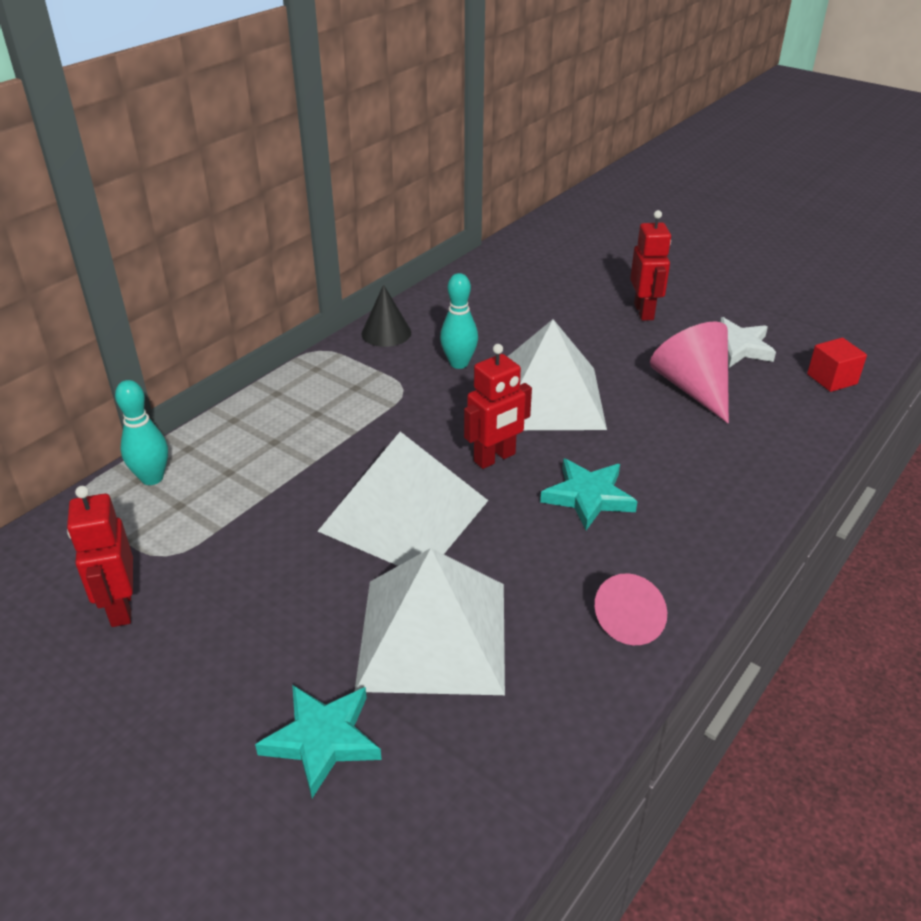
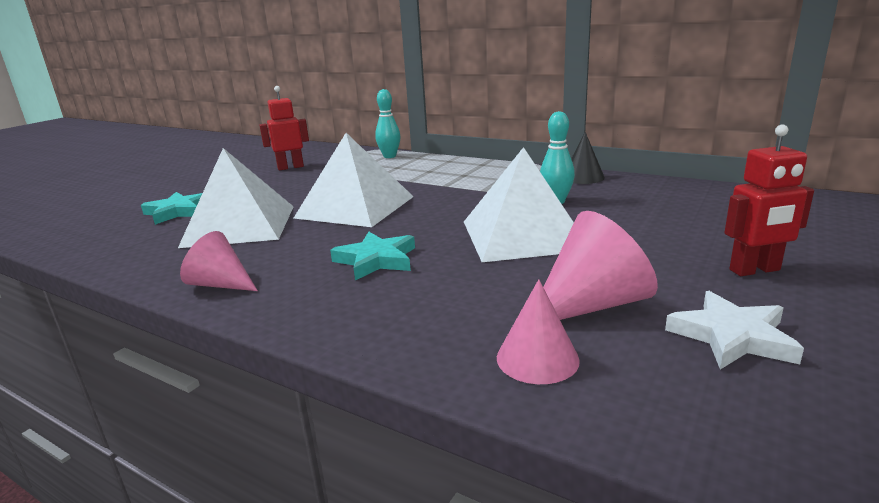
camera: 85 degrees right, 15 degrees down
red robot [464,344,532,469] -> none
red cube [807,338,867,392] -> none
none -> pink cone [497,279,580,384]

